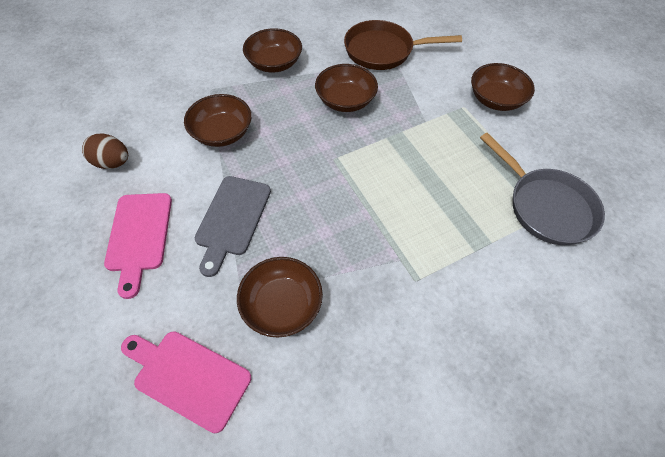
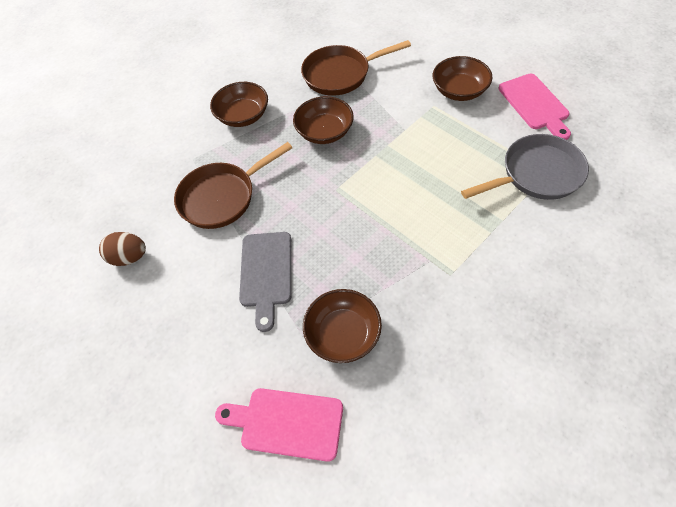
camera: 10 degrees left, 0 degrees up
pink cutting board [104,193,172,299] -> pink cutting board moved to [499,74,571,140]
brown bowl [184,94,252,147] -> brown pan [174,142,293,229]
grey pan [480,133,605,245] -> grey pan turned 60 degrees counterclockwise [461,134,589,200]

